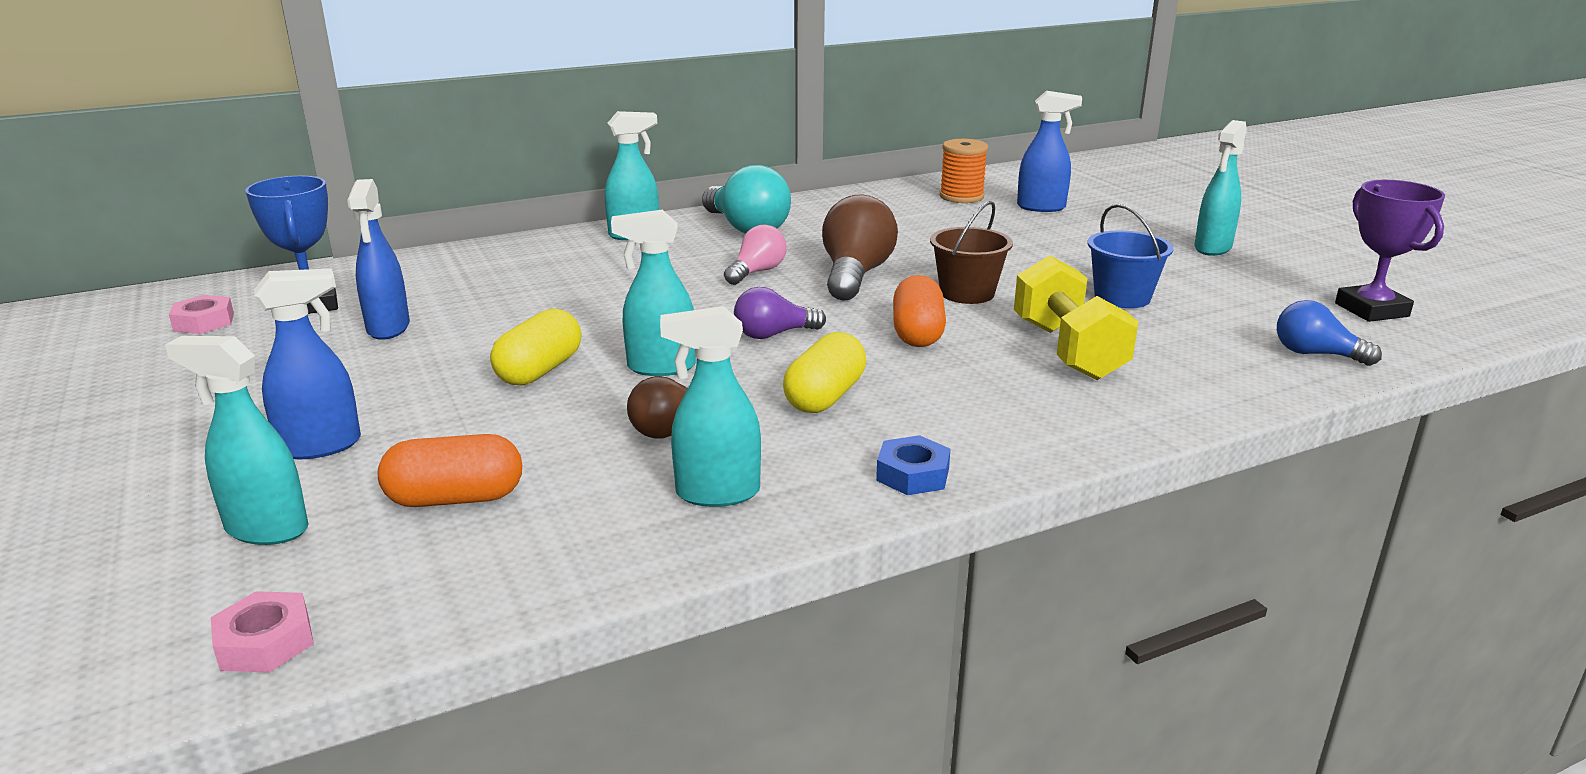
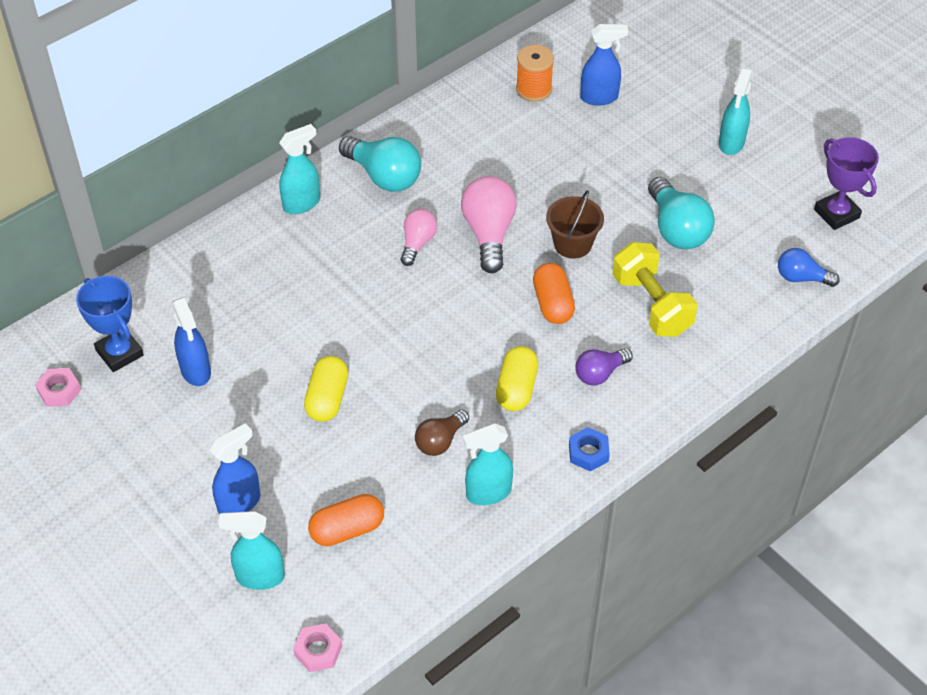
camera: 15 degrees left, 25 degrees up
turquoise spray bottle [611,210,696,376] -> none
purple light bulb [734,287,826,339] -> purple light bulb moved to [575,348,633,385]
brown light bulb [822,195,898,301] -> pink light bulb [461,176,517,273]
blue bucket [1087,204,1174,308] -> turquoise light bulb [648,177,715,249]

